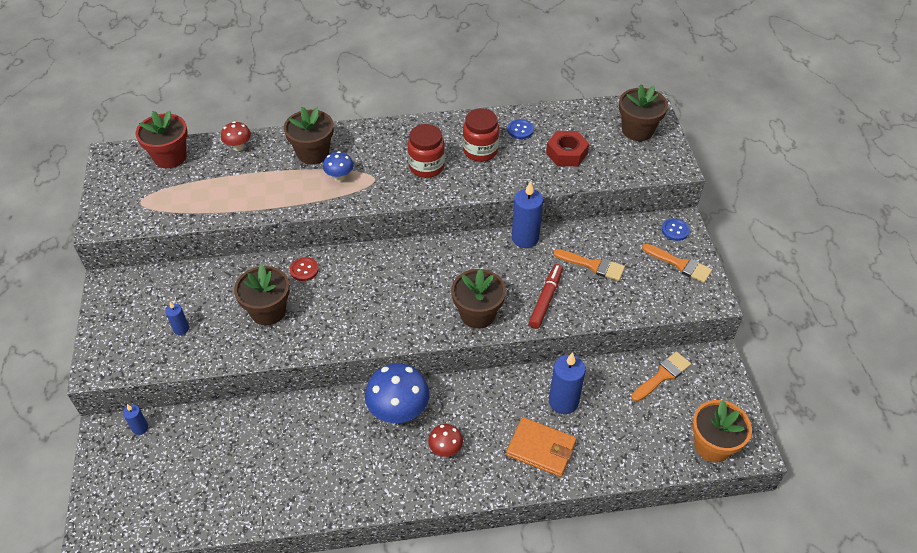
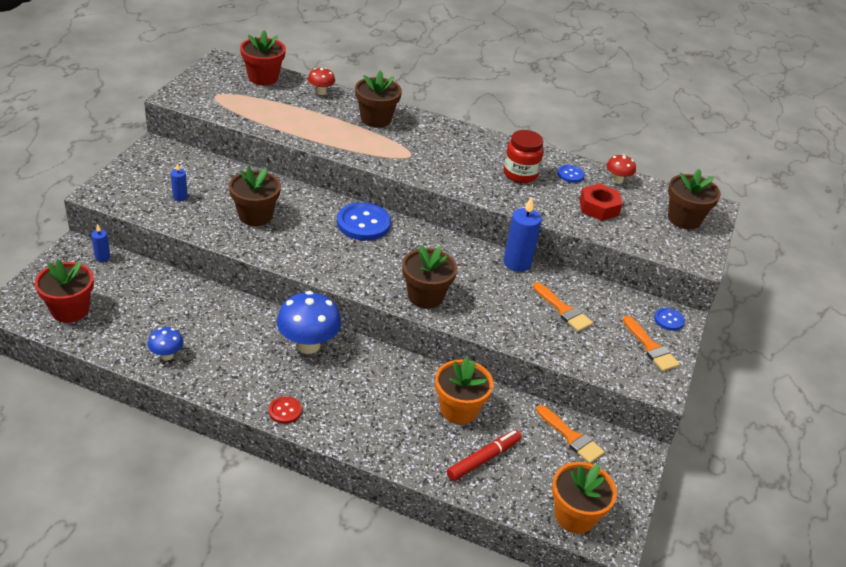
camera: 25 degrees right, 10 degrees down
red button [290,257,319,281] -> red button moved to [269,396,302,424]
blue mushroom [323,151,354,181] -> blue mushroom moved to [148,327,183,360]
red jar [408,124,445,178] -> none
red mushroom [428,424,463,457] -> red mushroom moved to [606,154,636,184]
orange wallet [506,417,576,477] -> none
red marker [529,264,563,329] -> red marker moved to [447,430,522,481]
blue candle [549,352,586,414] -> orange flower pot [435,357,493,424]
orange brush [631,351,691,402] -> orange brush turned 60 degrees clockwise [536,405,605,463]
none -> red flower pot [35,259,94,323]
none -> blue button [337,202,391,241]

